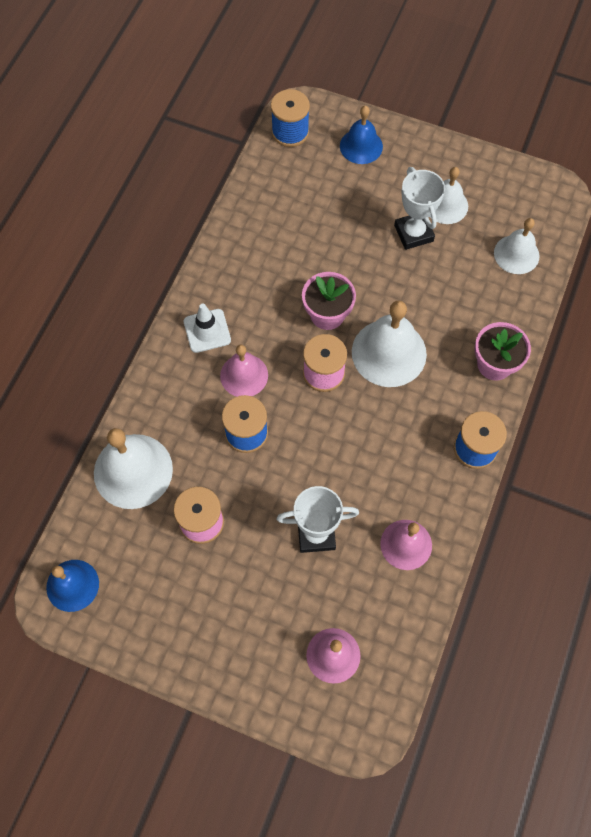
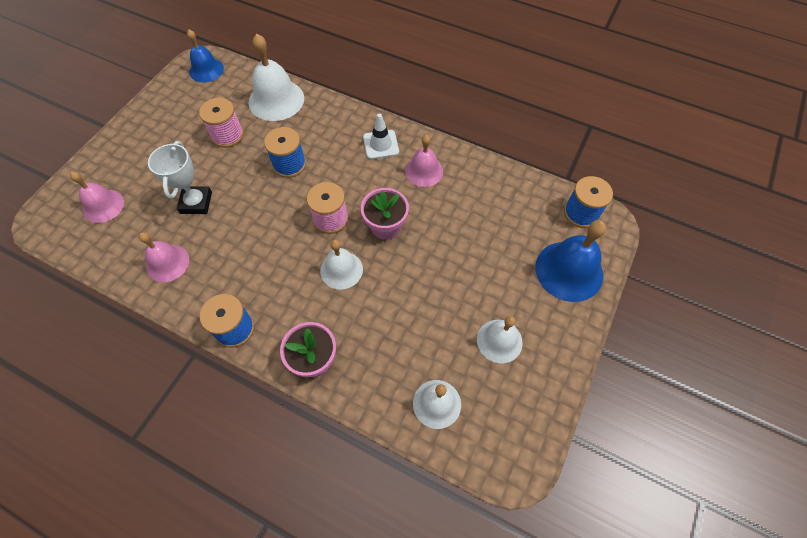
camera: 95 degrees right, 5 degrees down
pink bell [220,345,268,397] -> pink bell moved to [405,135,443,187]
blue bell [340,106,383,164] -> blue bell [535,220,606,302], size x1.58
white bell [352,300,427,387] -> white bell [320,240,363,290], size x0.63
white trophy [394,167,445,250] -> none

